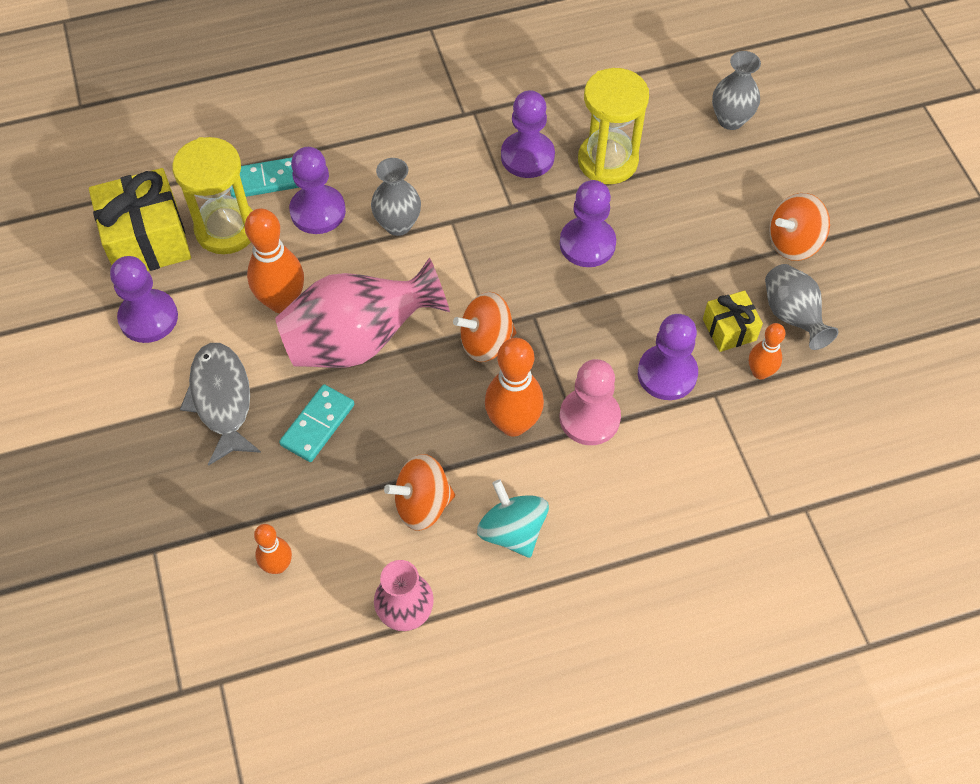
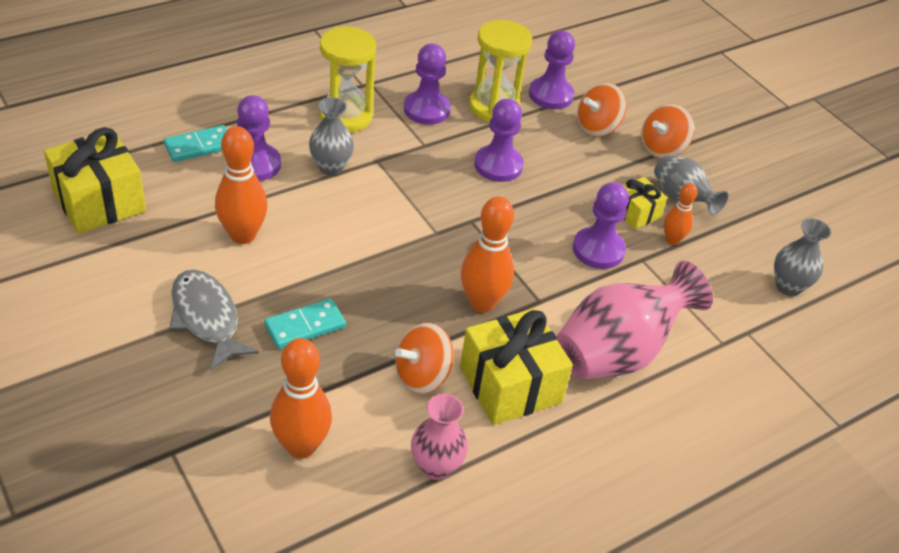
camera: 20 degrees left, 15 degrees down
purple pawn [110,256,178,343] -> purple pawn moved to [529,31,575,109]
yellow hourglass [172,137,253,254] -> yellow hourglass moved to [319,27,376,133]
orange bowling pin [254,524,292,574] -> orange bowling pin [270,338,332,459], size x1.73
pink vase [275,257,450,368] -> pink vase moved to [556,261,713,379]
turquoise domino [279,384,354,462] -> turquoise domino turned 45 degrees clockwise [264,298,346,349]
orange spinning top [453,292,516,362] -> orange spinning top moved to [577,83,627,137]
turquoise spinning top [477,479,549,558] -> yellow gift [460,308,573,425]
pink pawn [560,359,621,445] -> none
grey vase [712,51,761,130] -> grey vase moved to [774,218,831,296]

